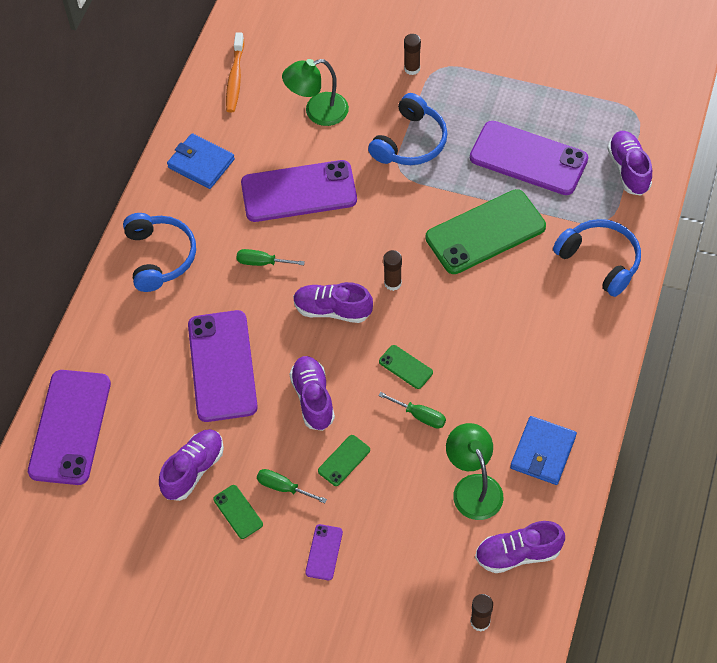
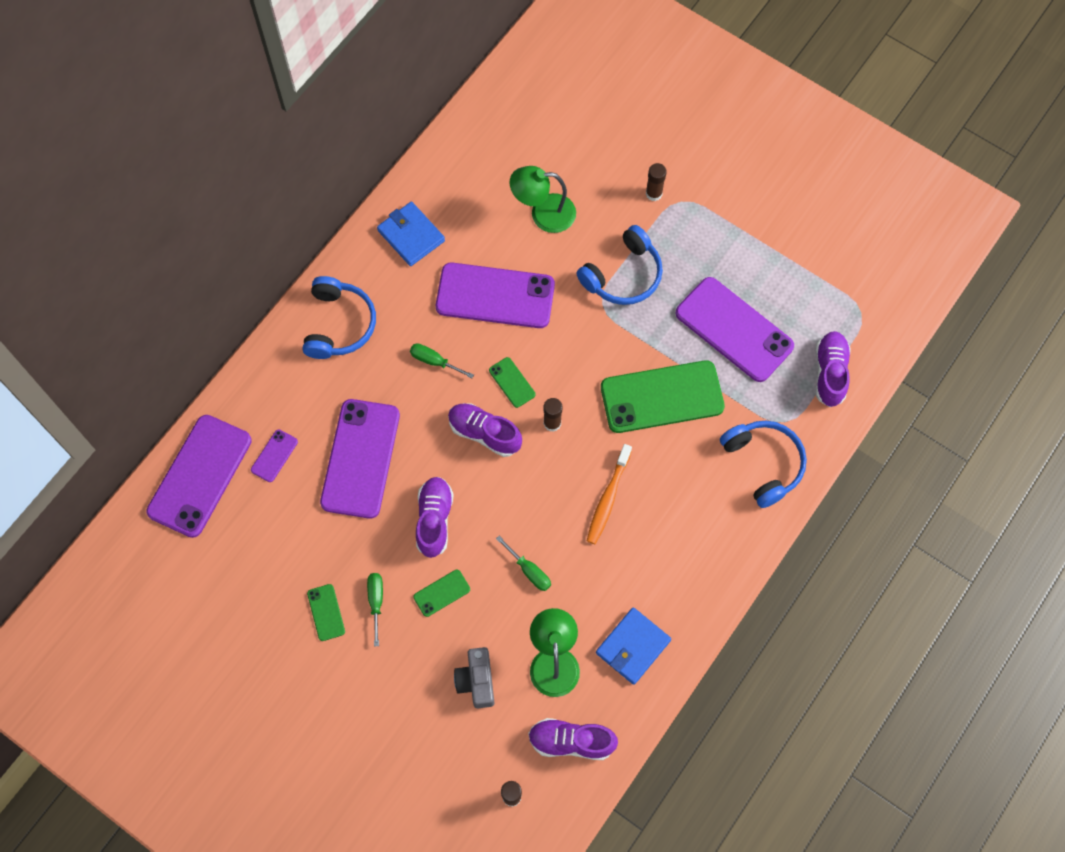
camera: 15 degrees right, 10 degrees up
purple shoe [159,429,224,501] -> none
orange toothbrush [226,32,244,113] -> orange toothbrush moved to [587,444,632,544]
green screwdriver [257,469,327,503] -> green screwdriver turned 45 degrees clockwise [367,573,383,647]
purple phone [305,524,343,580] -> purple phone moved to [251,430,298,482]
green phone [379,345,433,389] -> green phone moved to [489,357,535,408]
none -> grey camera [454,647,494,708]

